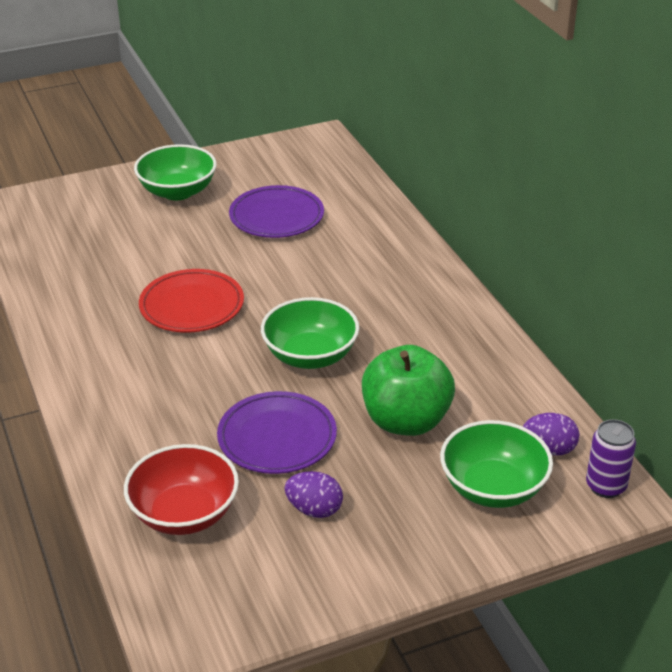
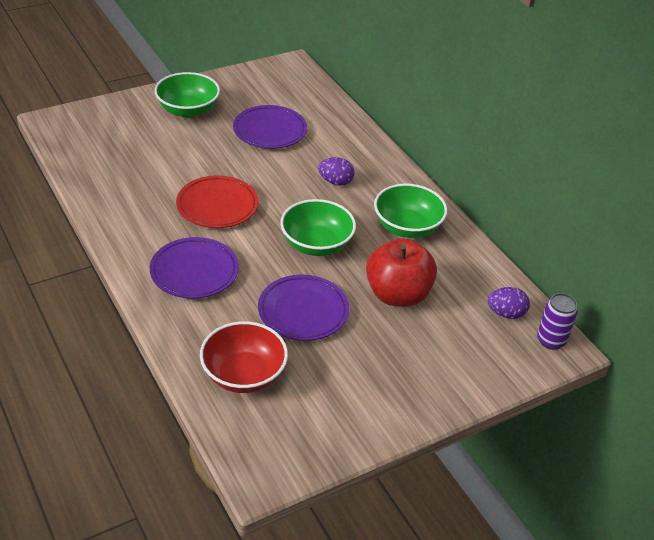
camera: 10 degrees left, 5 degrees up
purple egg [285,471,343,518] -> purple egg moved to [318,157,354,186]
green apple [362,345,455,436] -> red apple [366,238,437,307]
green bowl [440,420,553,508] -> green bowl moved to [374,184,447,238]
none -> purple plate [150,237,239,299]

